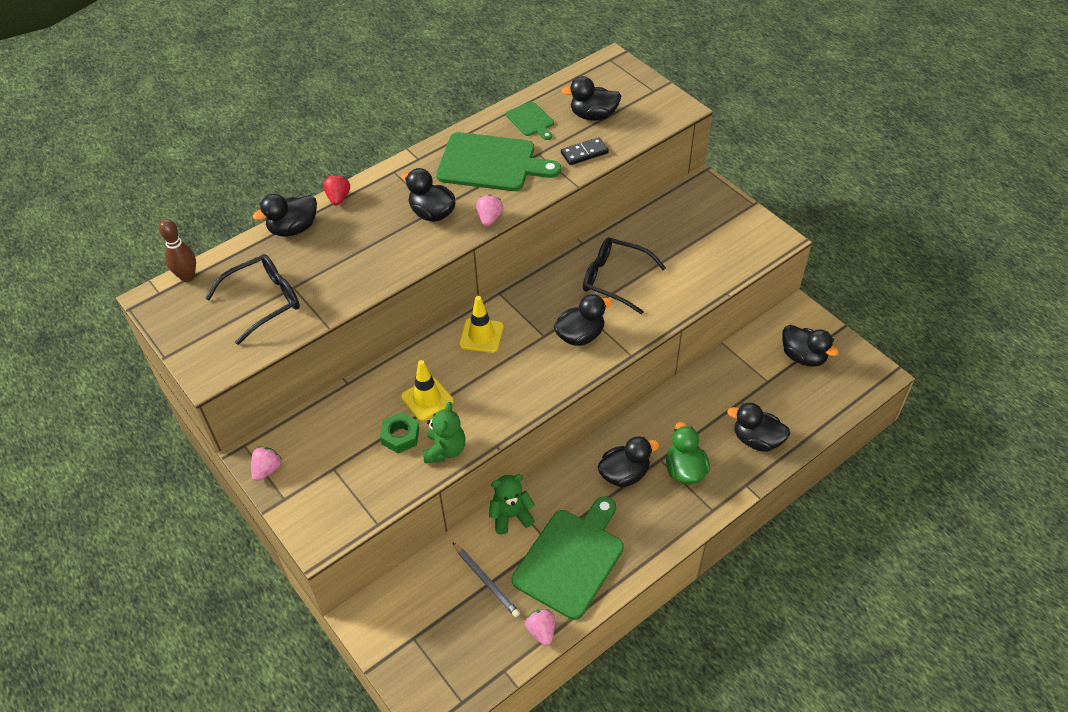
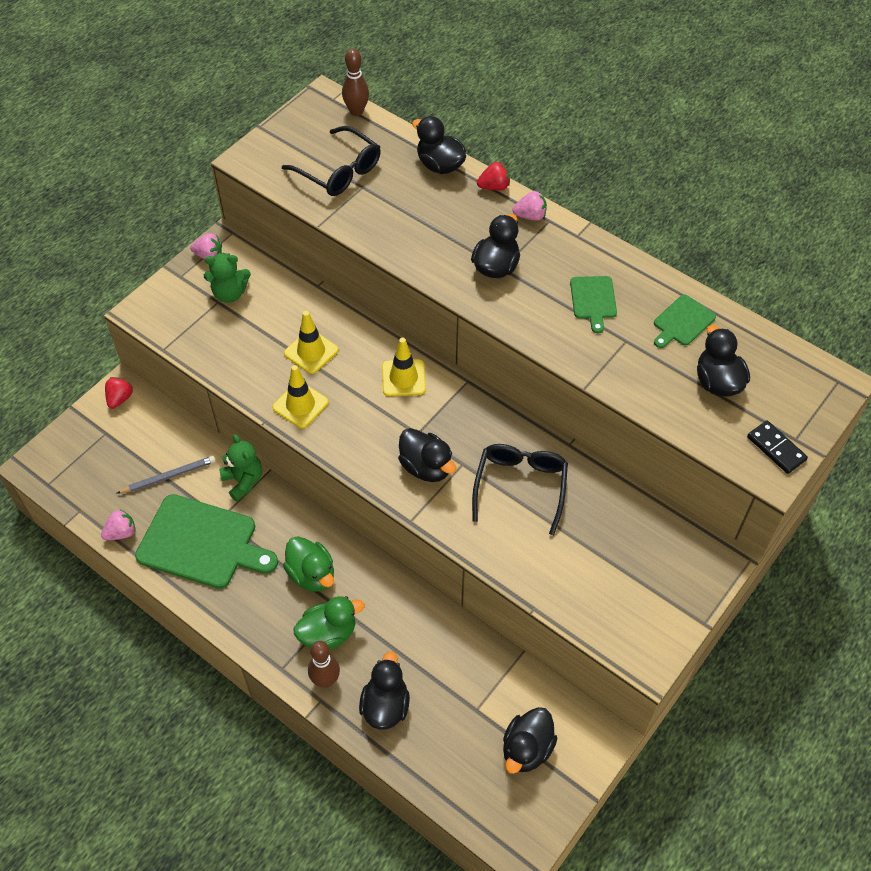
camera: 75 degrees right, 5 degrees up
green nut [380,412,419,453] -> none
green teddy bear [423,402,466,463] -> green teddy bear moved to [204,253,251,303]
green cutting board [436,132,561,191] -> green cutting board [570,276,617,333], size x0.50
grey pencil [452,542,520,617] -> grey pencil turned 150 degrees counterclockwise [116,456,216,494]
pink strawberry [476,194,503,226] -> pink strawberry moved to [512,191,547,221]
black domino [561,137,609,165] -> black domino moved to [747,420,808,474]
black duck [597,436,659,487] -> green duck [283,536,334,592]
none -> red strawberry [105,377,133,409]
none -> yellow traffic cone [272,365,329,428]
none -> brown bowling pin [308,641,340,688]

